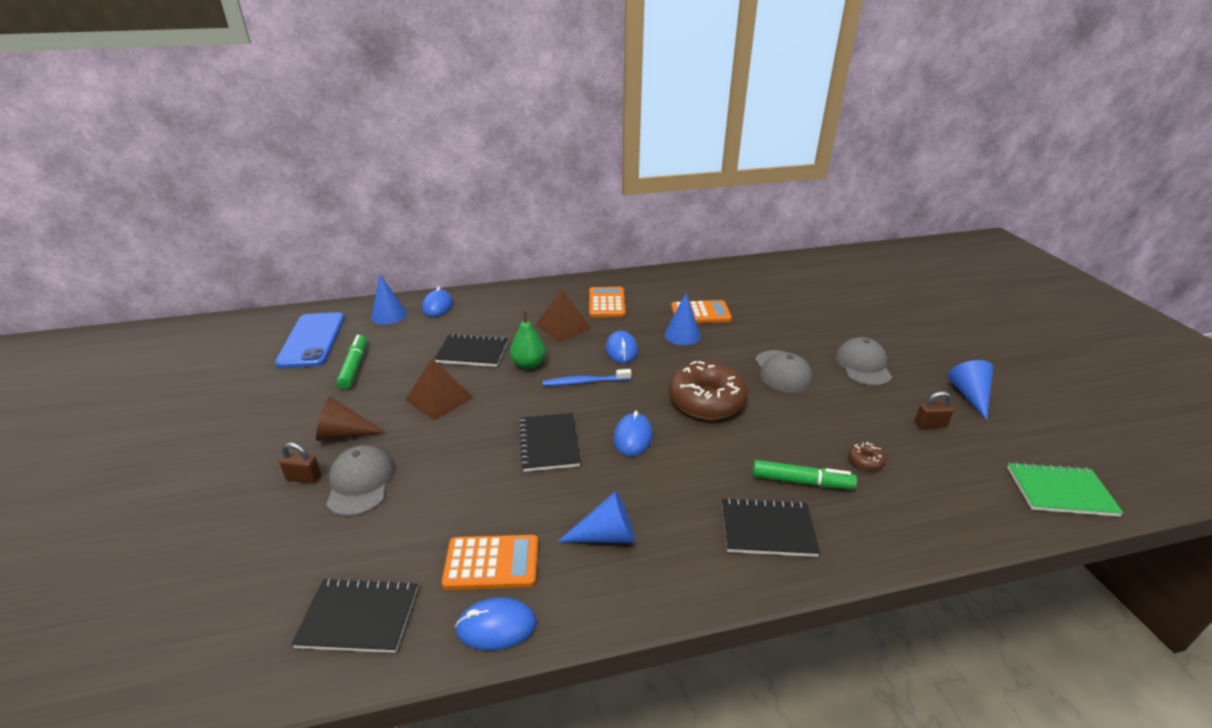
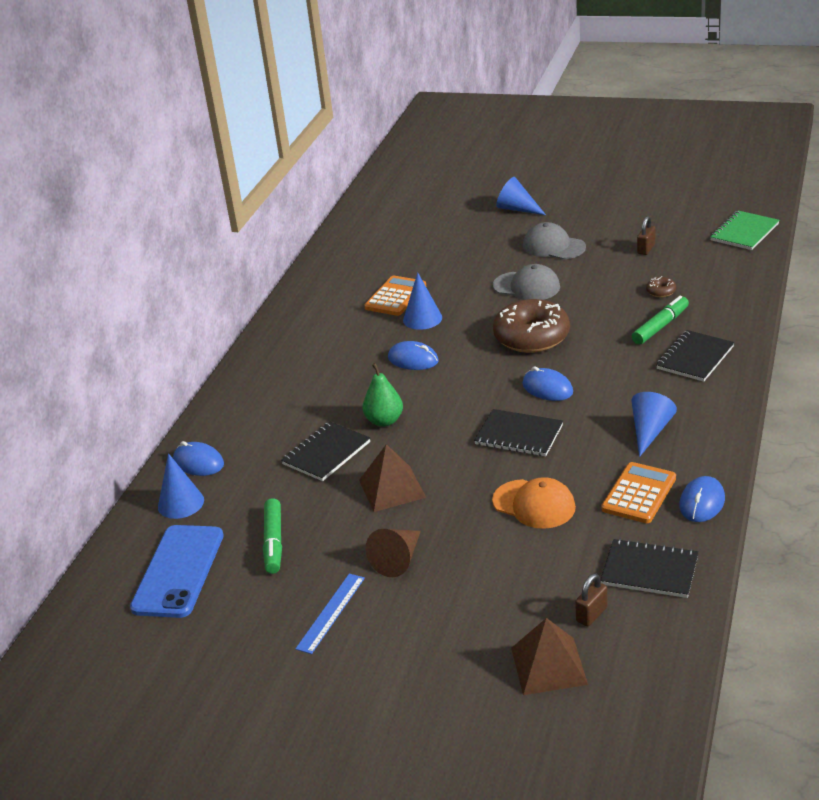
camera: 55 degrees left, 0 degrees up
blue phone [275,312,345,368] -> blue phone turned 75 degrees clockwise [130,525,224,618]
brown padlock [279,443,322,484] -> brown padlock moved to [575,573,608,626]
black notebook [291,578,418,653] -> black notebook turned 75 degrees clockwise [600,538,699,598]
grey cap [326,445,395,516] -> none
green marker [337,335,367,389] -> green marker turned 120 degrees counterclockwise [263,498,282,574]
brown pyramid [535,290,592,342] -> brown pyramid moved to [511,618,588,695]
blue toothbrush [543,369,631,386] -> none
orange calculator [589,287,626,317] -> none
blue cone [948,360,993,420] -> blue cone moved to [496,177,546,215]
none -> blue ruler [295,574,365,654]
none -> orange cap [492,477,576,529]

